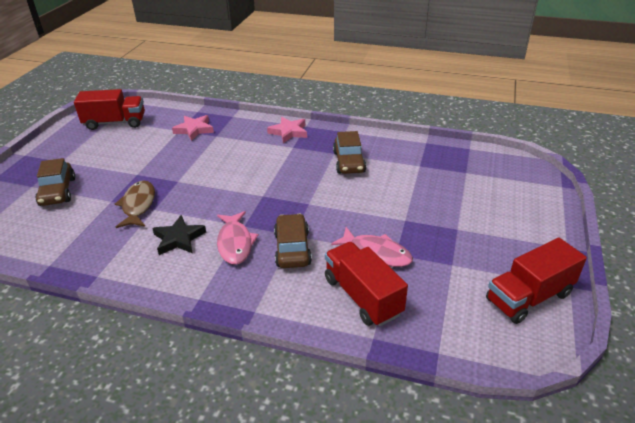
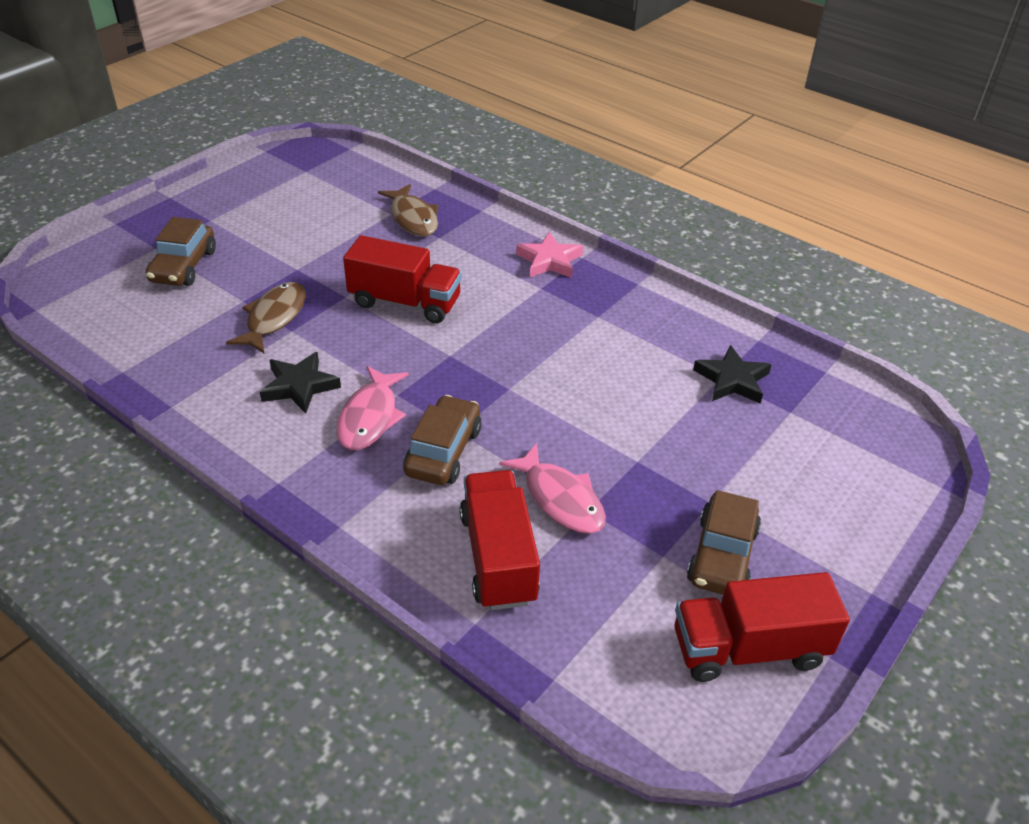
camera: 20 degrees right, 5 degrees up
red truck [74,89,145,130] -> red truck moved to [343,235,462,324]
pink star [172,115,214,141] -> brown fish [378,184,438,236]
brown car [333,131,366,174] -> brown car moved to [687,490,761,595]
none -> black star [693,345,772,404]

